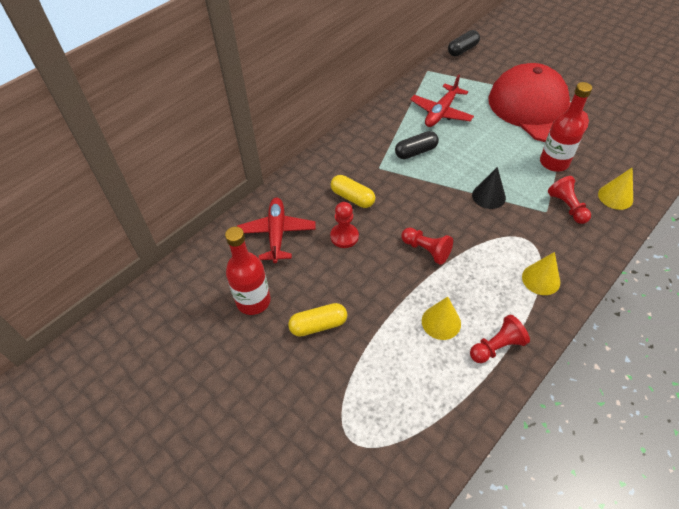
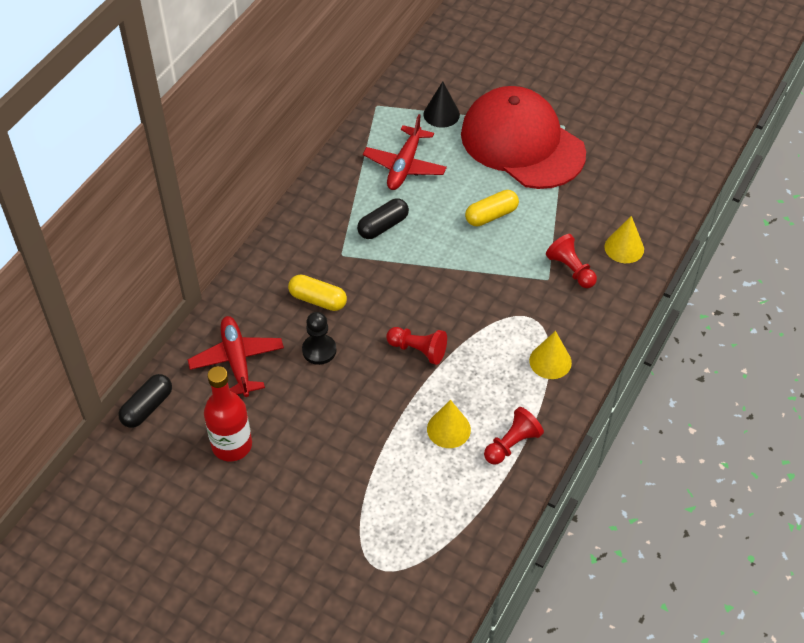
camera: 15 degrees left, 0 degrees up
yellow capsule [288,303,347,337] -> yellow capsule moved to [465,190,519,226]
red pawn [330,202,359,248] -> black pawn [302,312,336,365]
black capsule [448,30,480,56] -> black capsule moved to [118,374,172,428]
black cone [472,167,506,209] -> black cone moved to [424,81,460,128]
red bottle [540,82,592,172] -> none

